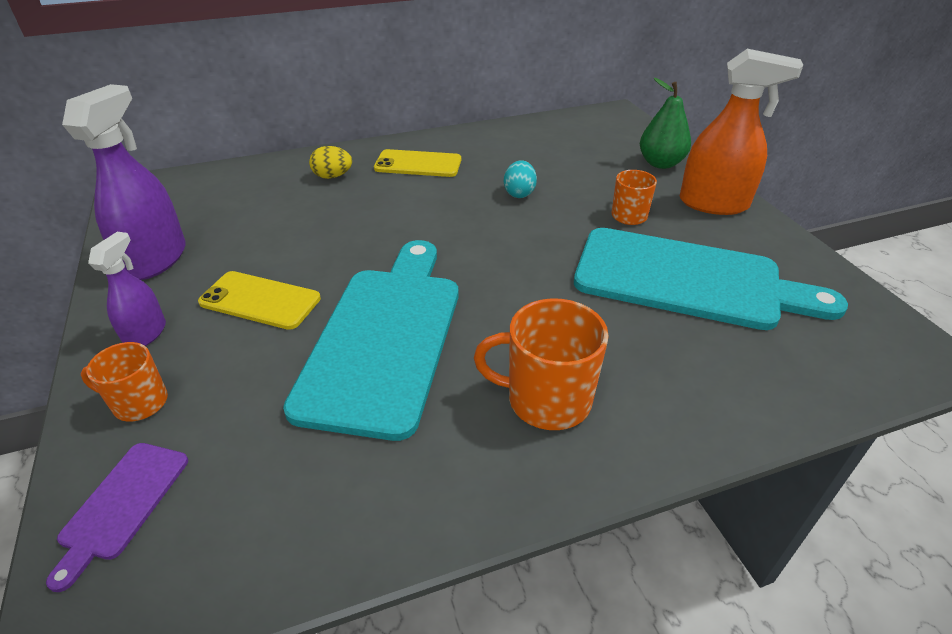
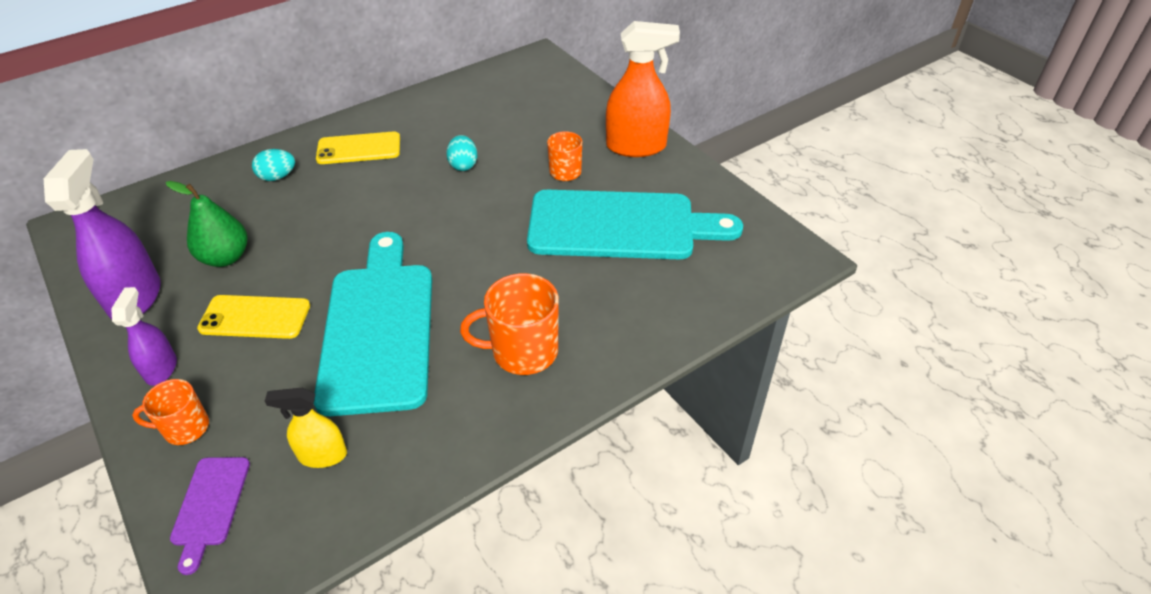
camera: 15 degrees left, 5 degrees up
yellow egg [309,146,352,179] -> turquoise egg [252,149,295,181]
green pear [640,78,691,169] -> green pear moved to [166,181,248,267]
none -> yellow spray bottle [265,387,347,468]

